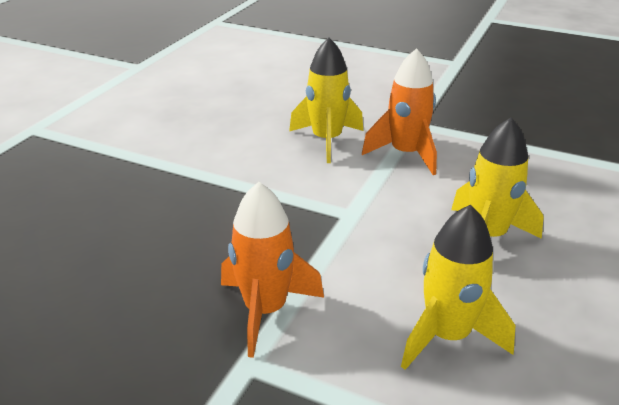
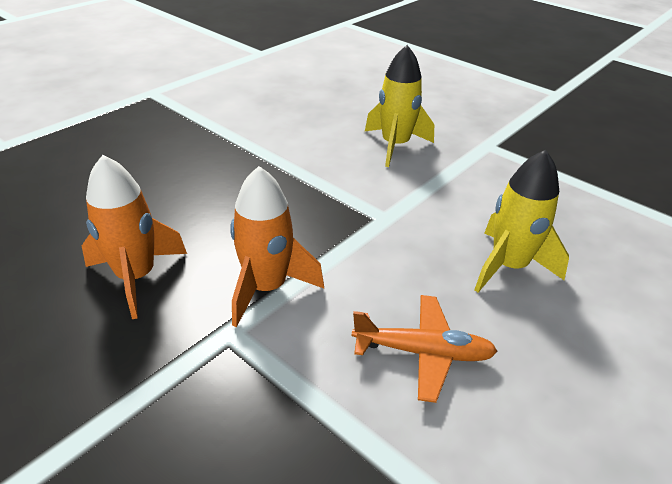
camera: 15 degrees right, 5 degrees up
orange rocket [362,48,437,175] -> orange rocket moved to [82,155,187,319]
yellow rocket [401,204,516,370] -> orange plane [351,295,497,403]

